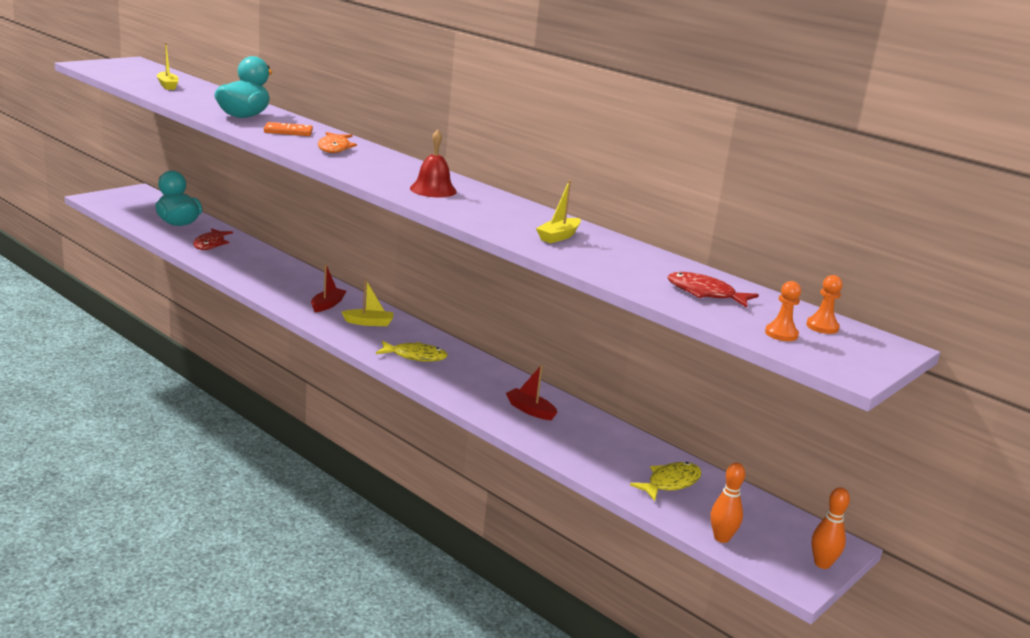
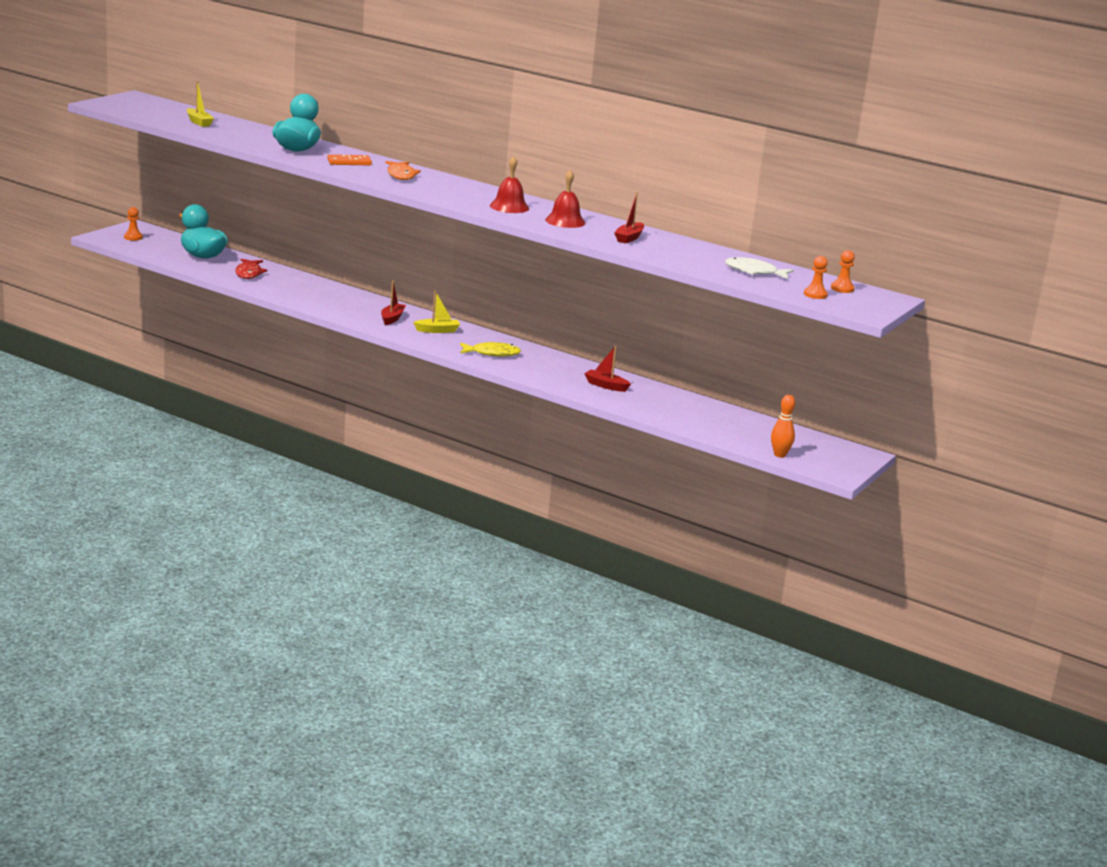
camera: 10 degrees left, 0 degrees up
yellow boat [536,180,581,243] -> red boat [614,192,644,244]
yellow fish [630,462,702,501] -> none
red fish [667,272,759,308] -> white fish [725,257,794,279]
orange bowling pin [811,487,850,569] -> none
none -> orange pawn [124,207,143,241]
none -> red bell [545,170,585,228]

